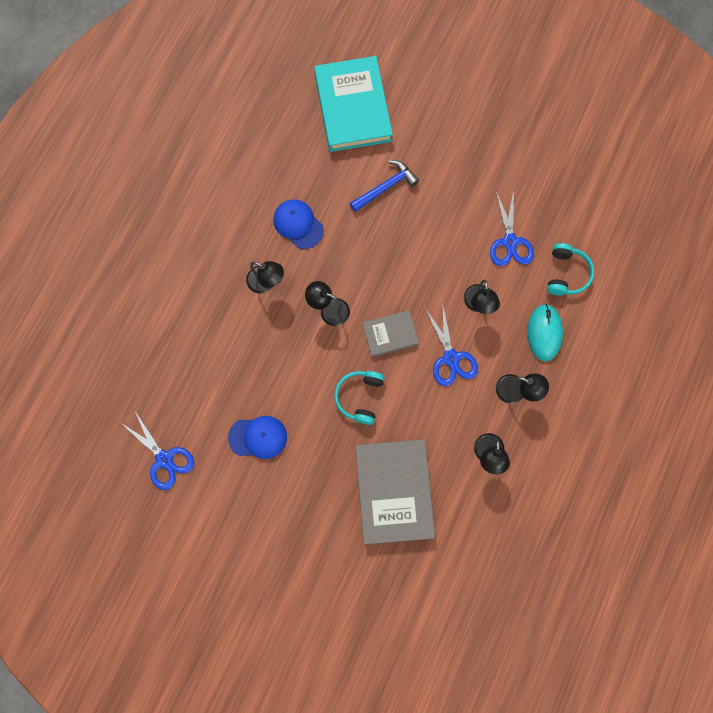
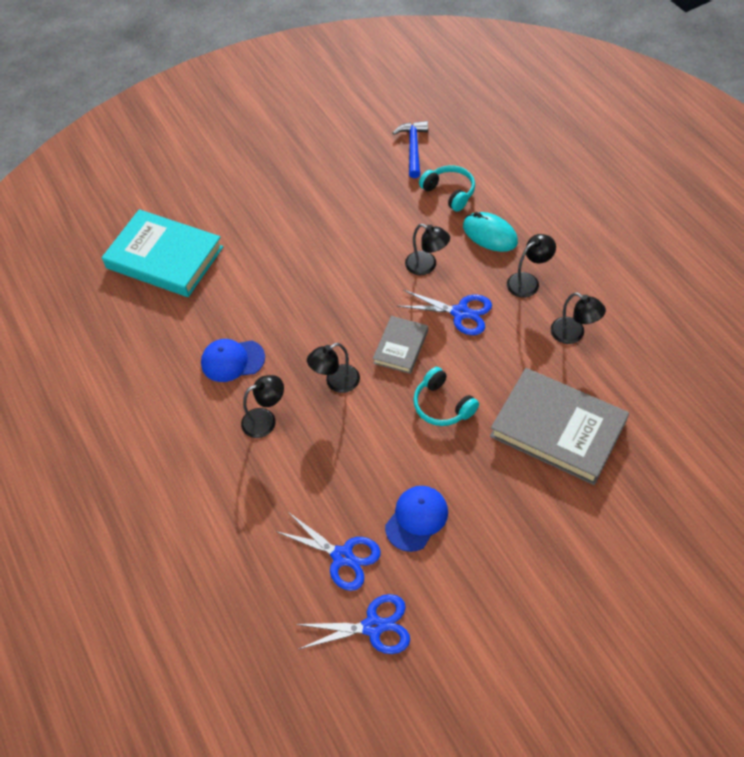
camera: 50 degrees left, 20 degrees down
blue hammer [350,160,419,212] -> blue hammer moved to [393,121,428,178]
blue scissors [490,189,534,266] -> blue scissors moved to [275,512,381,591]

